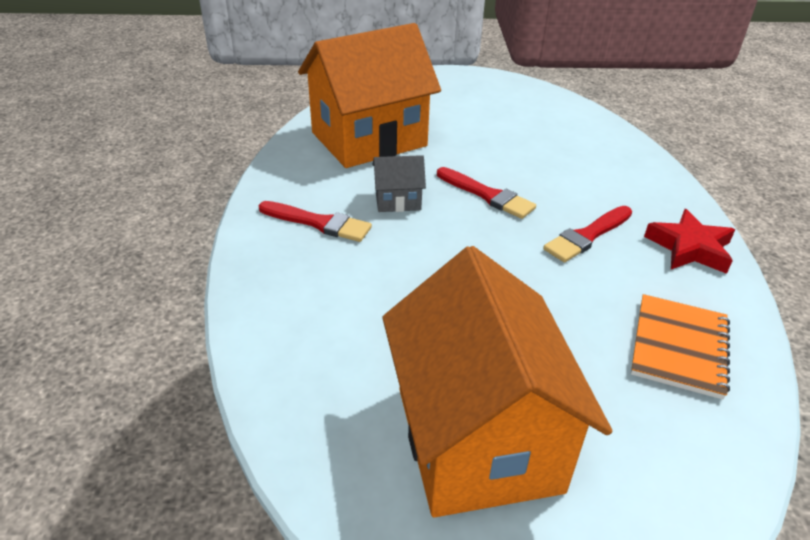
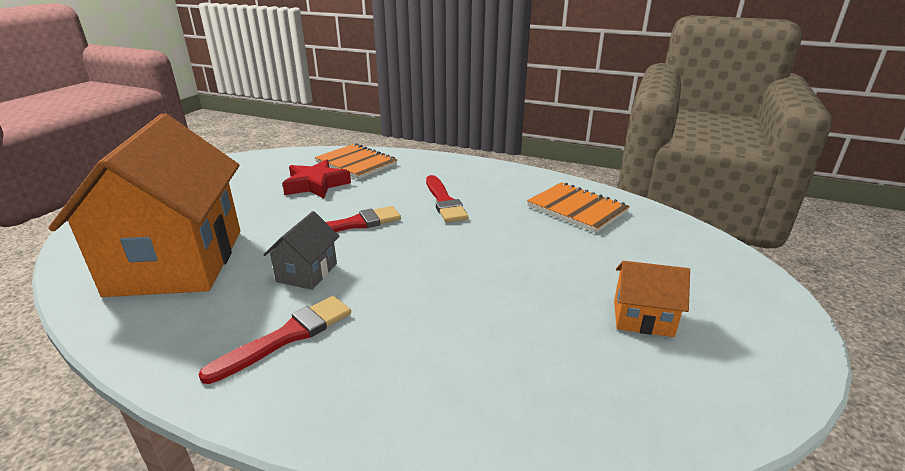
camera: 65 degrees left, 10 degrees down
orange house [382,246,612,517] -> orange house [614,261,690,337], size x0.41
red star [644,209,735,274] -> red star moved to [282,159,351,199]
none -> orange notebook [315,143,398,179]

